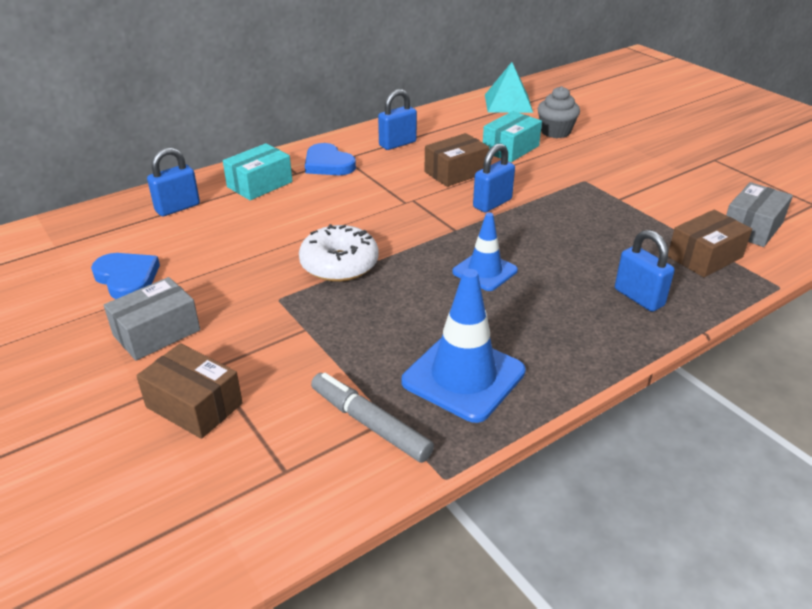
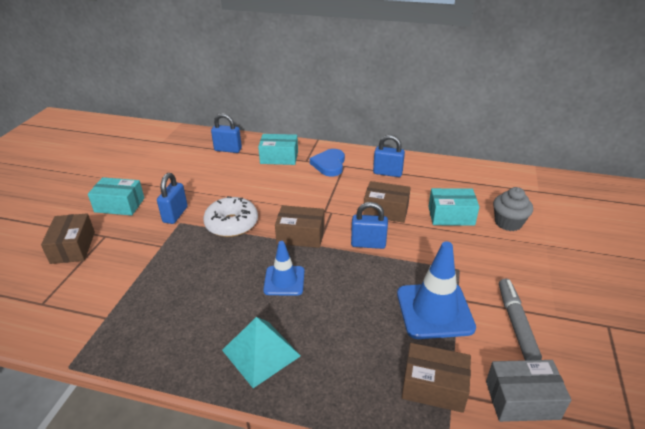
camera: 50 degrees right, 0 degrees up
blue heart [91,253,160,299] -> none
grey box [104,277,200,361] -> turquoise box [88,177,144,216]
grey marker [311,373,434,463] -> grey marker moved to [499,279,542,360]
blue traffic cone [402,269,526,423] -> blue traffic cone moved to [397,241,476,339]
turquoise pyramid [485,62,533,113] -> turquoise pyramid moved to [222,317,301,388]
blue padlock [615,230,675,312] -> blue padlock moved to [157,173,188,224]
none -> brown box [275,205,325,248]

